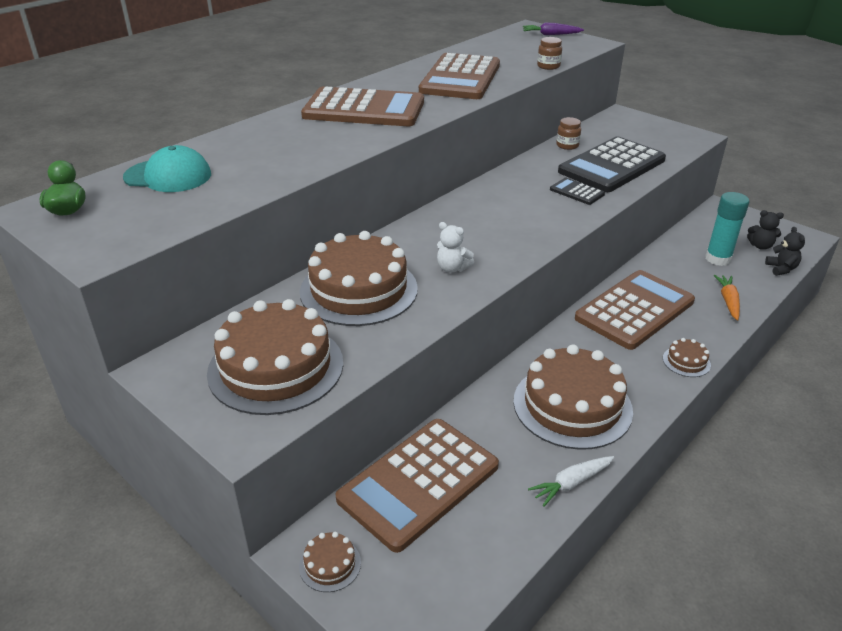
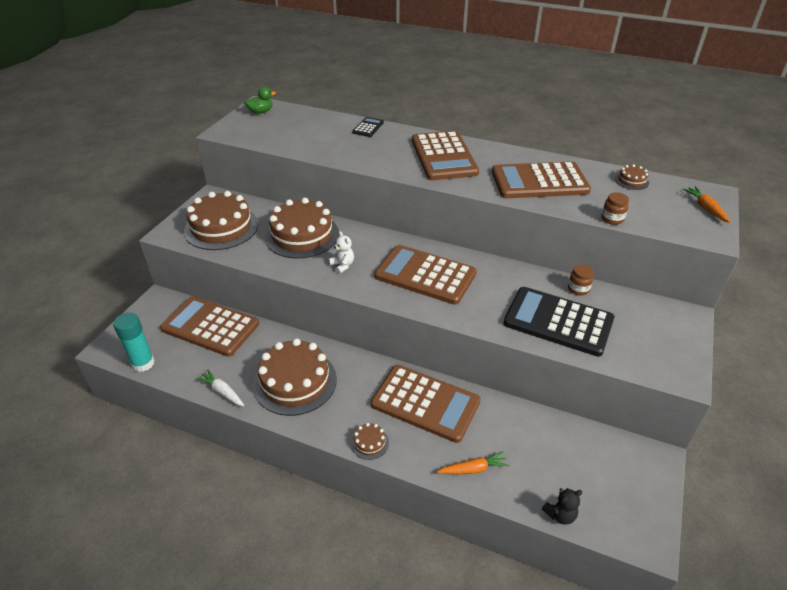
camera: 70 degrees right, 5 degrees up
turquoise cap [123,145,211,192] -> none
brown cake [299,532,361,592] -> brown cake moved to [615,164,649,190]
white teddy bear [437,222,474,273] -> white teddy bear turned 135 degrees clockwise [329,231,354,274]
purple carrot [523,22,584,35] -> orange carrot [682,186,730,223]
black calculator [550,178,605,205] -> black calculator moved to [352,117,384,137]
turquoise glue stick [705,192,750,266] -> turquoise glue stick moved to [113,313,155,372]
black teddy bear [747,210,784,250] -> none
none -> brown calculator [375,245,477,305]

